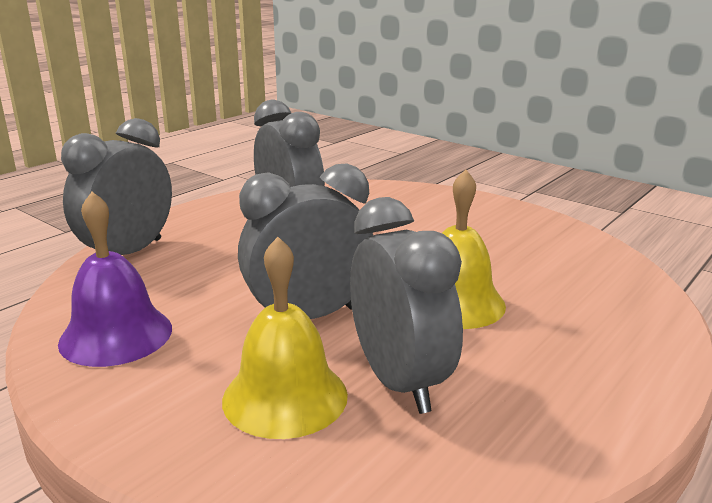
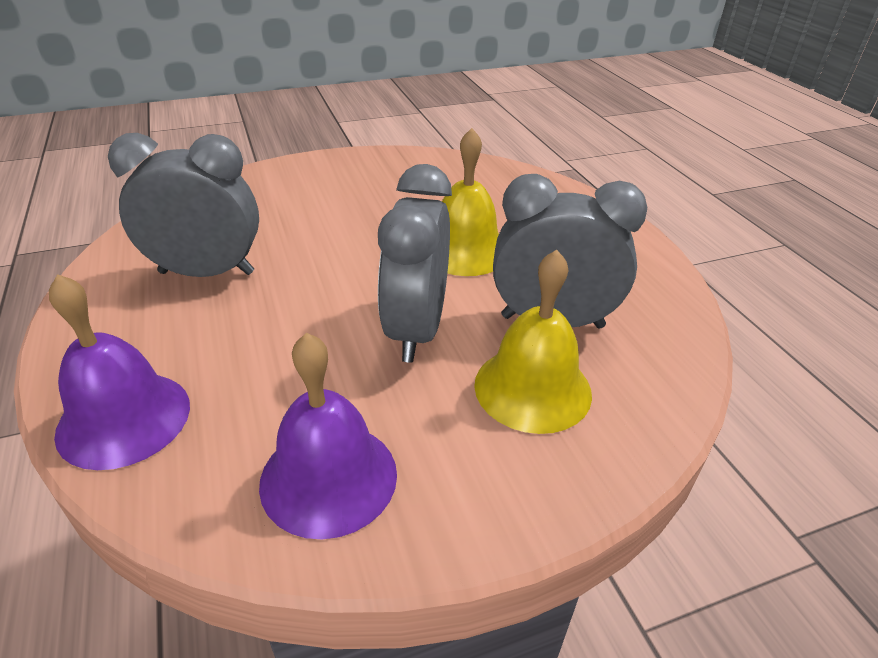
camera: 60 degrees left, 15 degrees up
grey clock [61,118,172,255] -> purple bell [49,274,190,470]

